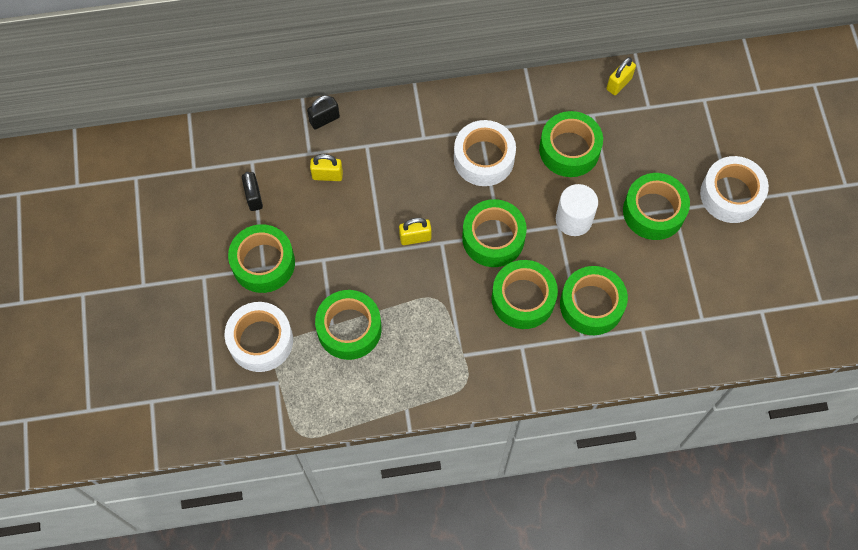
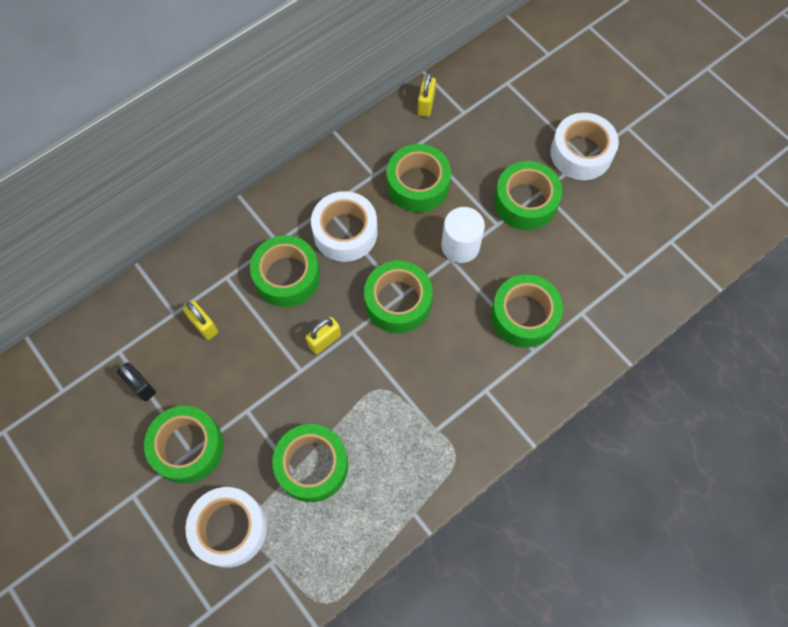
camera: 30 degrees left, 0 degrees up
black padlock [307,95,340,130] -> none
yellow padlock [310,154,343,181] -> yellow padlock turned 75 degrees clockwise [183,301,218,340]
green tape [492,260,558,329] -> green tape moved to [250,235,320,307]

